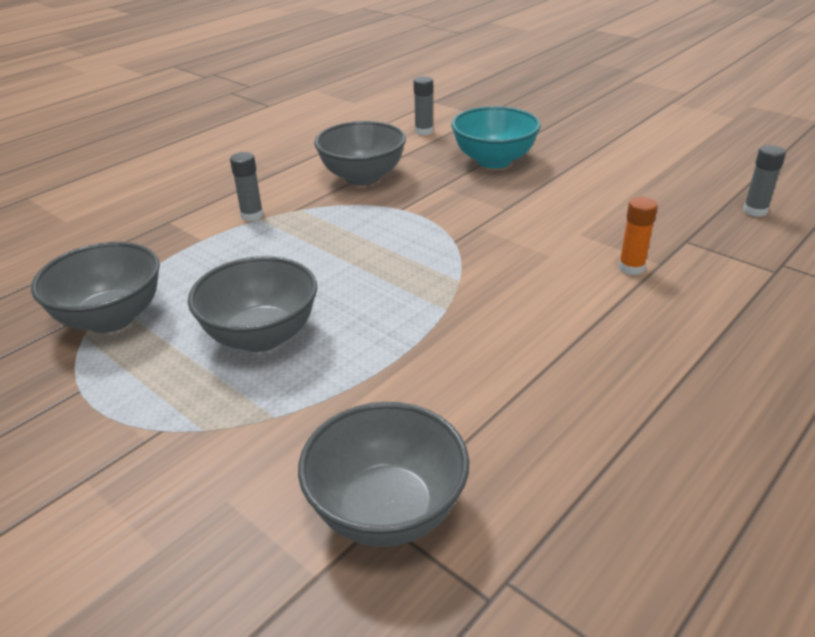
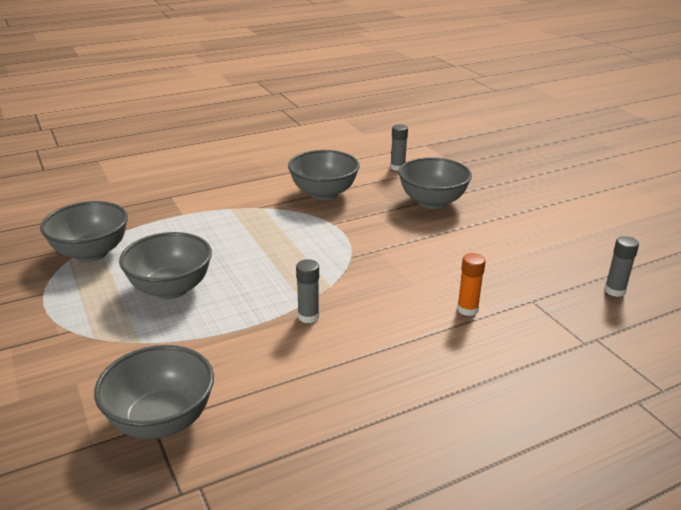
camera: 20 degrees right, 5 degrees down
grey glue stick [230,152,264,221] -> grey glue stick moved to [296,259,319,323]
turquoise bowl [451,106,541,169] -> grey bowl [399,157,472,209]

